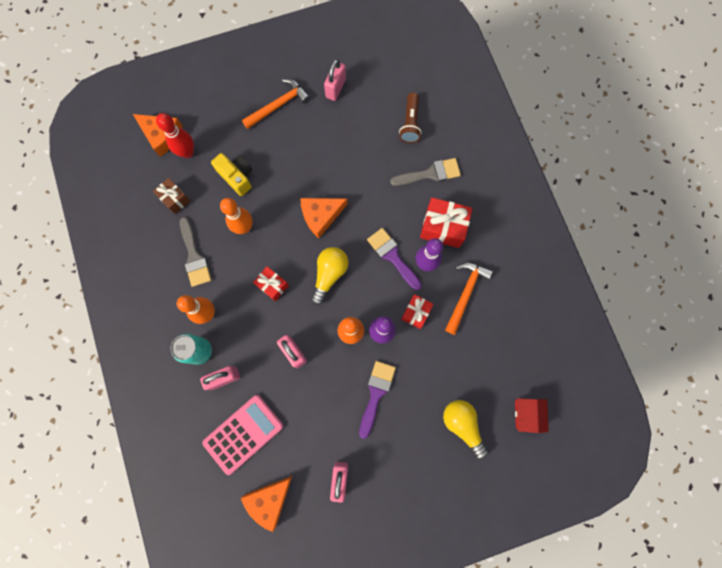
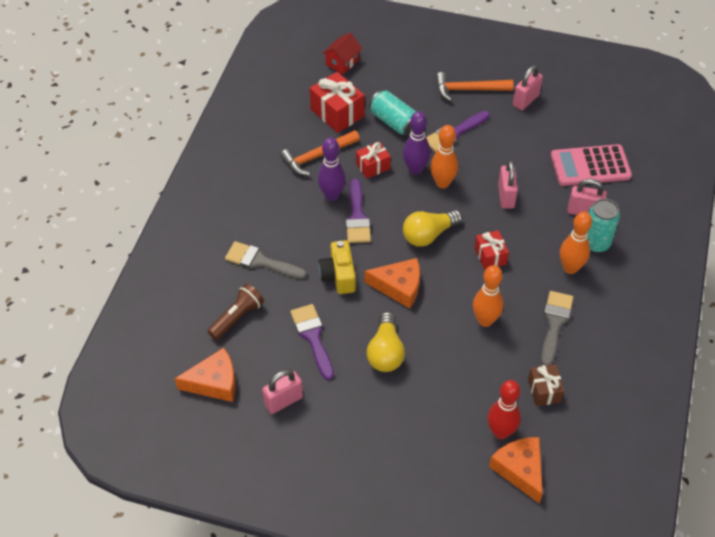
camera: 145 degrees left, 25 degrees down
yellow camera [211,153,252,196] -> yellow camera moved to [319,240,356,294]
orange cheese [241,476,292,532] -> orange cheese moved to [175,348,236,402]
orange hammer [242,79,310,129] -> orange hammer moved to [436,72,514,101]
red gift [420,198,472,248] -> red gift moved to [310,72,365,133]
yellow light bulb [443,400,488,459] -> yellow light bulb moved to [367,312,405,372]
none -> purple brush [290,304,334,380]
none -> turquoise can [369,91,416,136]

